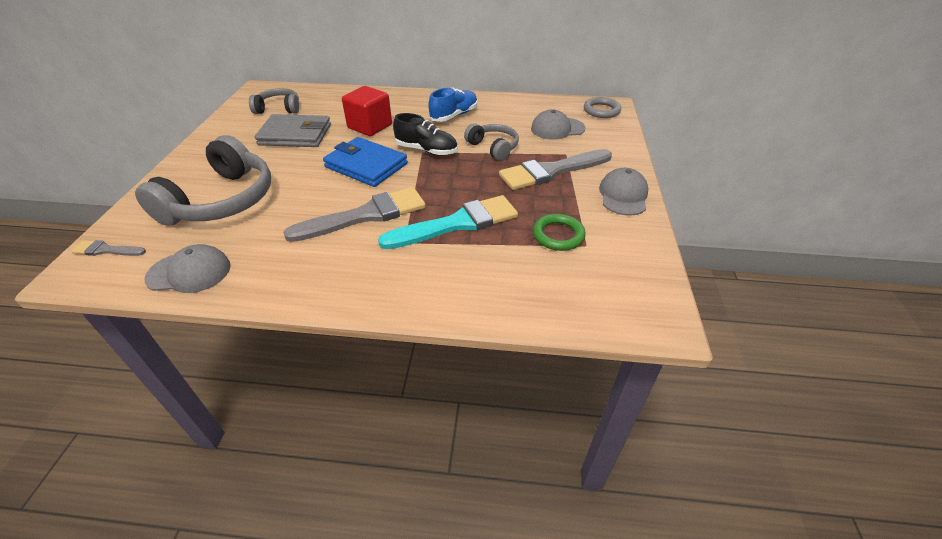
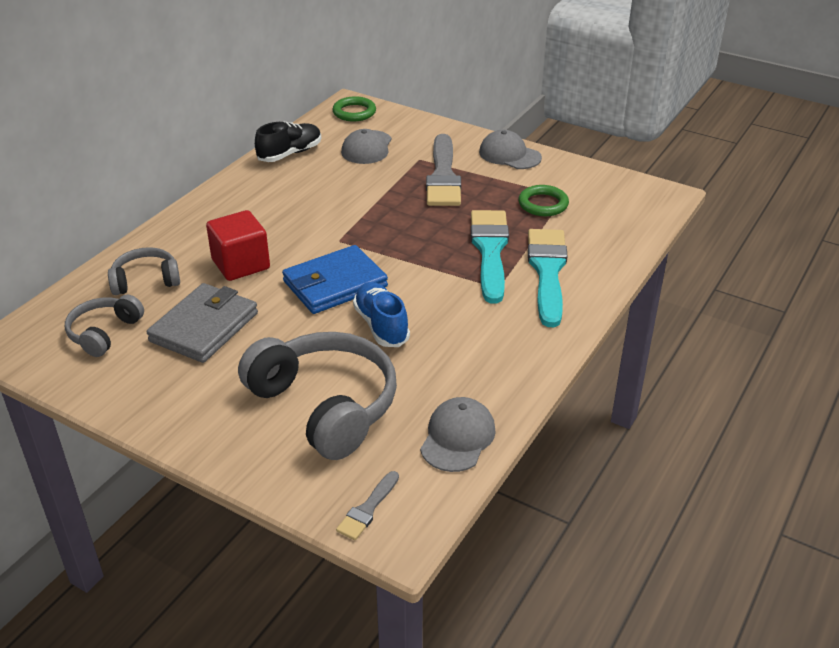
camera: 65 degrees left, 5 degrees down
grey brush [283,187,426,242] -> none
black shoe [393,113,458,156] -> black shoe moved to [255,122,321,162]
blue shoe [428,88,477,122] -> blue shoe moved to [353,282,410,347]
grey headphones [464,123,519,161] -> grey headphones moved to [108,247,180,295]
grey ring [584,97,621,118] -> green ring [332,96,376,122]
none -> turquoise brush [528,229,568,327]

